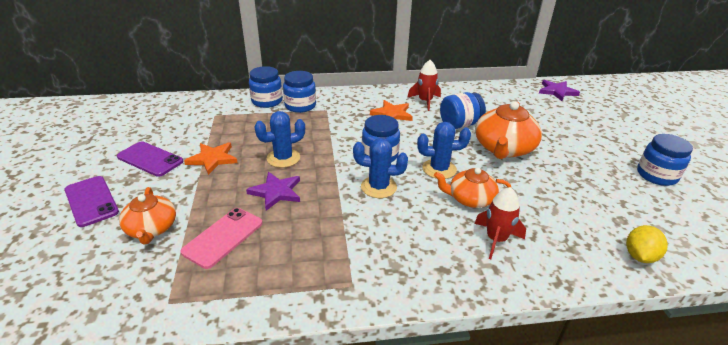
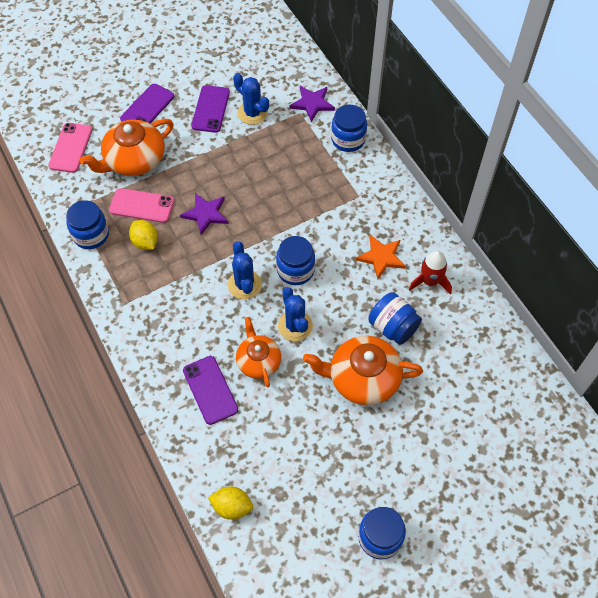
camera: 70 degrees right, 25 degrees up
orange teapot [119,187,176,245] -> orange teapot [80,119,174,176], size x1.57
orange star [184,142,237,175] -> none
blue cactus [254,111,305,168] -> blue cactus moved to [233,73,269,125]
blue jar [283,71,316,113] -> blue jar moved to [66,200,109,249]
red rocket [474,187,526,259] -> purple phone [183,356,238,425]
purple star [539,80,580,101] -> purple star moved to [290,86,335,122]
none -> pink phone [48,123,92,173]
none -> yellow lemon [129,220,158,250]

